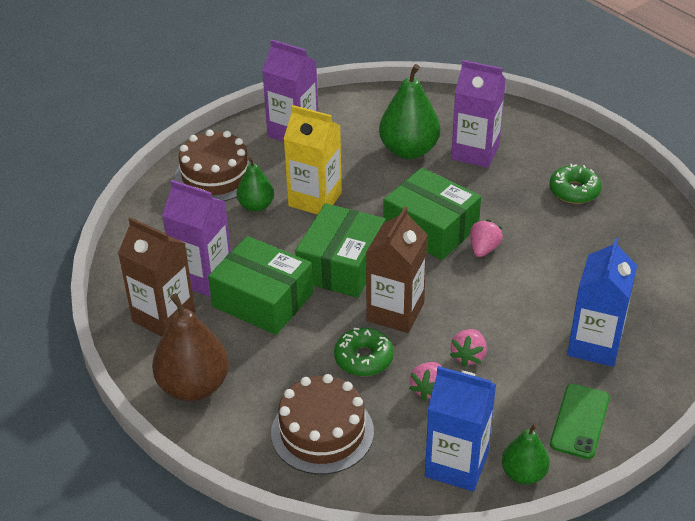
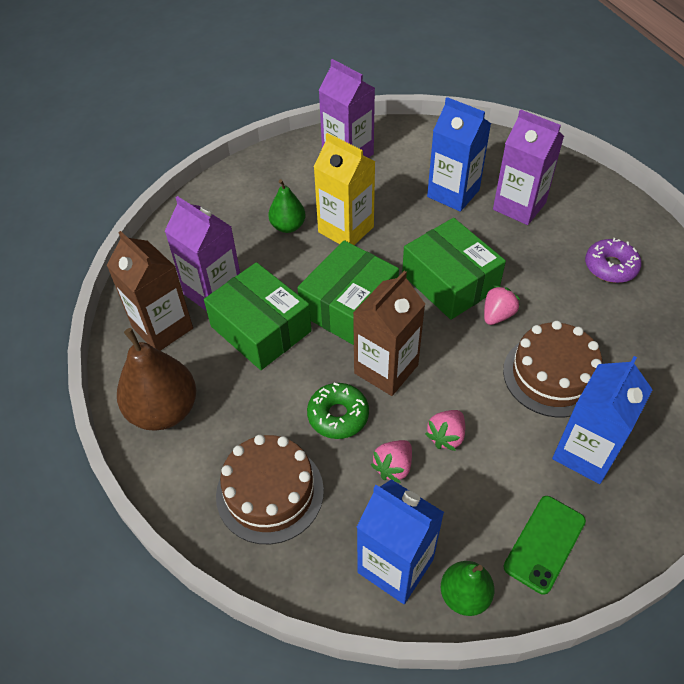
camera: 15 degrees right, 10 degrees up
brown cake [174,130,251,201] -> brown cake moved to [503,321,602,417]
green pear [379,64,440,159] -> blue carton [427,97,491,212]
green donut [549,164,601,204] -> purple donut [585,238,642,283]

